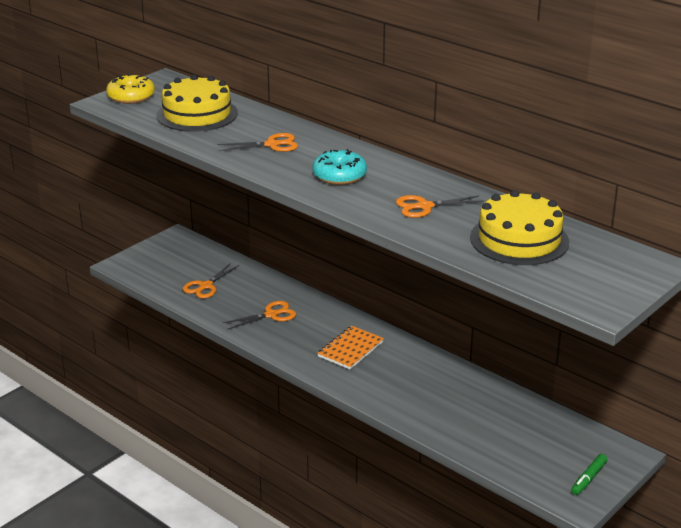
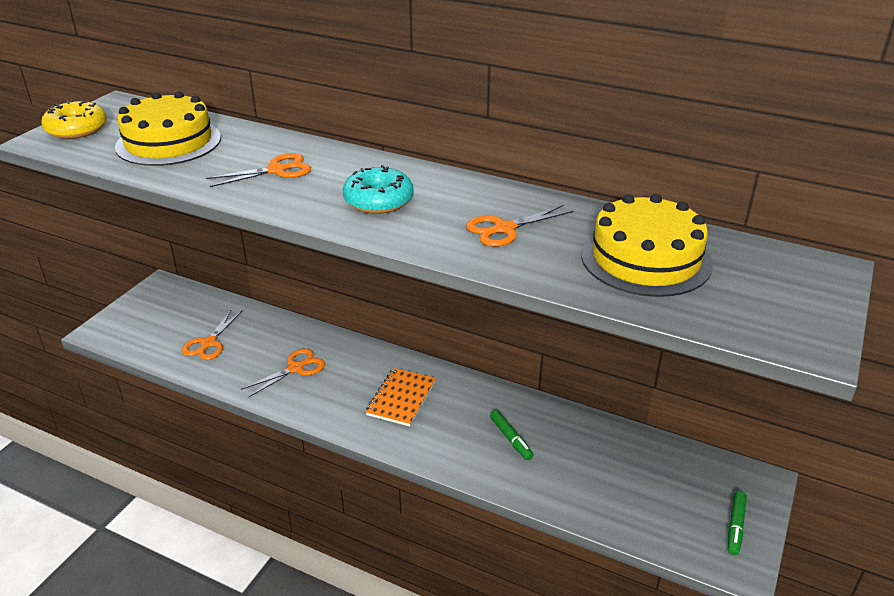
camera: 15 degrees left, 5 degrees up
none -> green marker [490,410,533,460]

